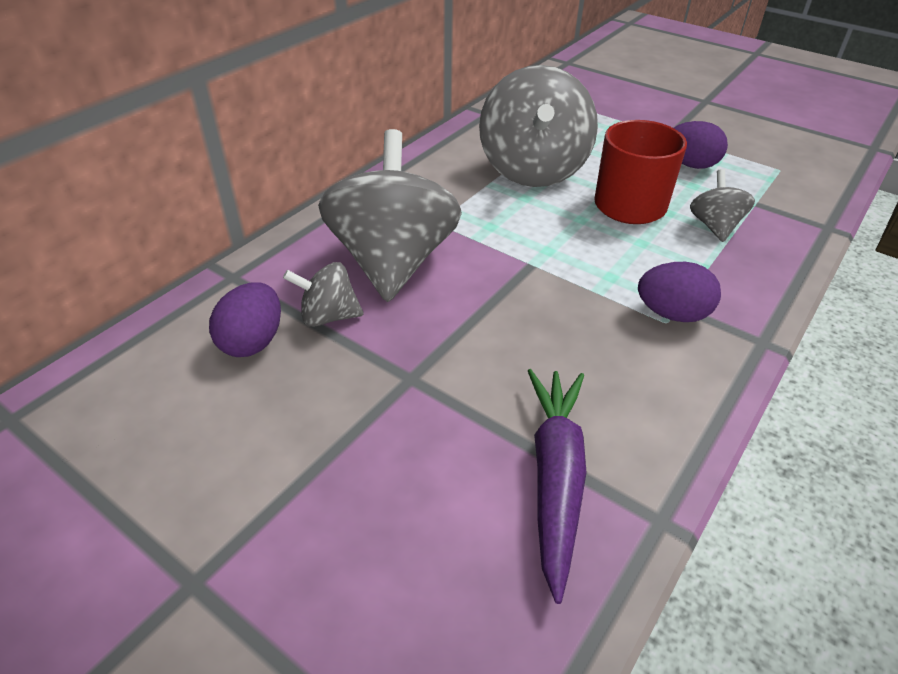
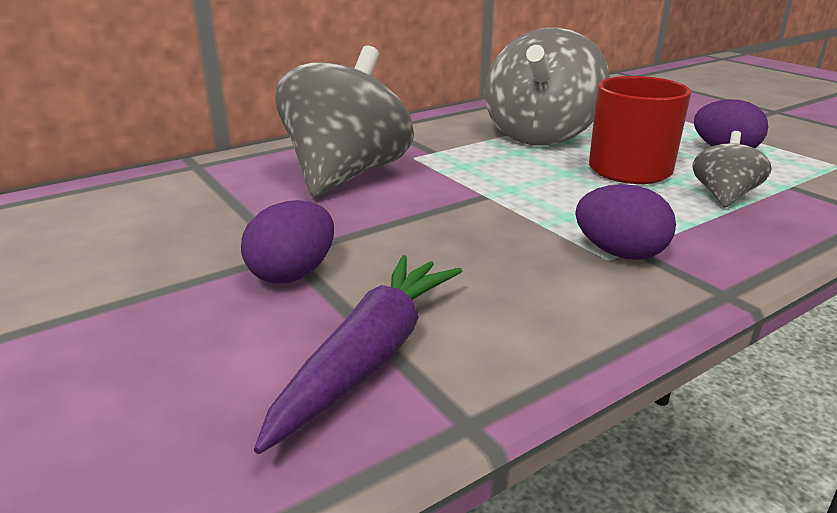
camera: 20 degrees right, 15 degrees down
purple egg [209,282,281,357] -> purple egg moved to [241,200,334,284]
grey spinning top [283,262,364,327] -> none

